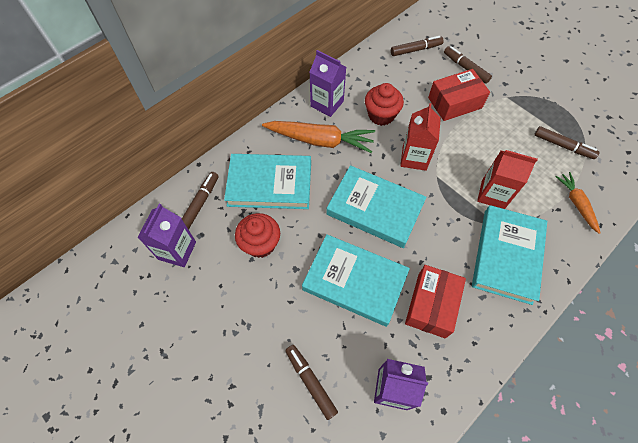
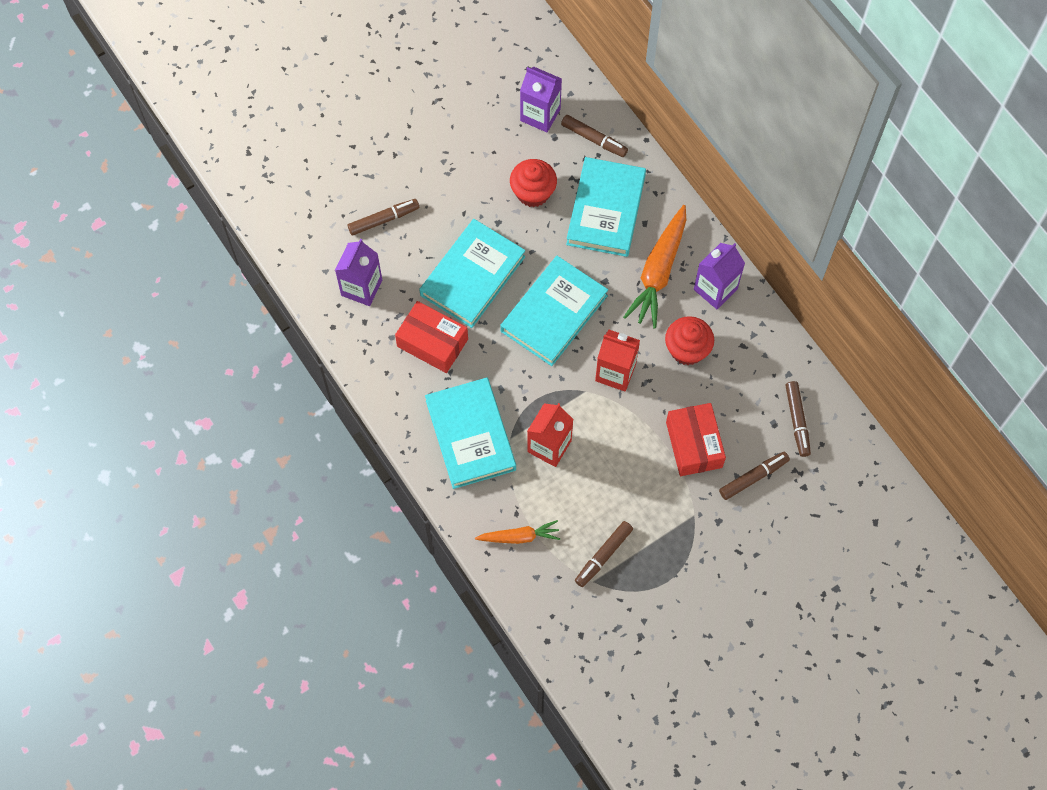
camera: 100 degrees right, 5 degrees up
turquoise book [472,205,547,305] -> turquoise book turned 45 degrees clockwise [425,377,516,489]

